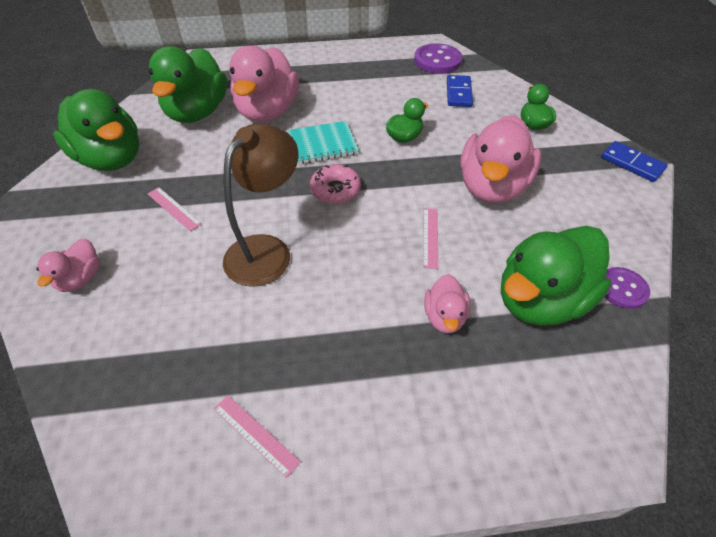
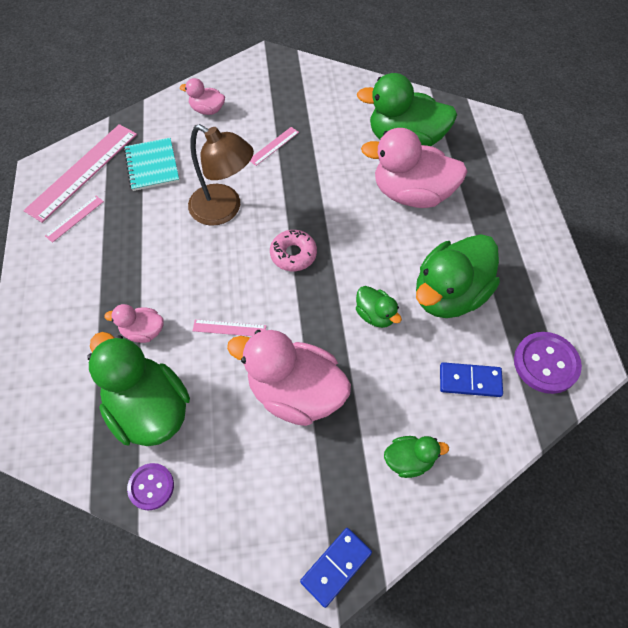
camera: 90 degrees right, 10 degrees up
green duck [53,89,139,171] -> green duck moved to [416,234,500,318]
turquoise notebook [288,121,359,164] -> turquoise notebook moved to [124,138,179,191]
none -> pink ruler [23,124,137,223]

